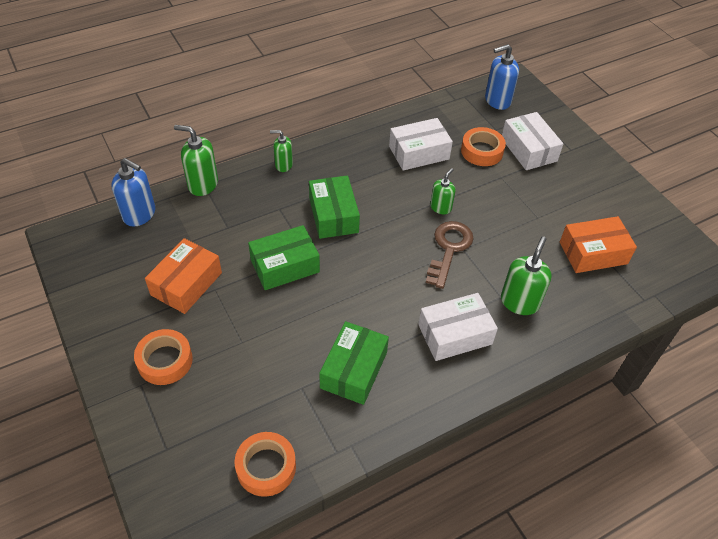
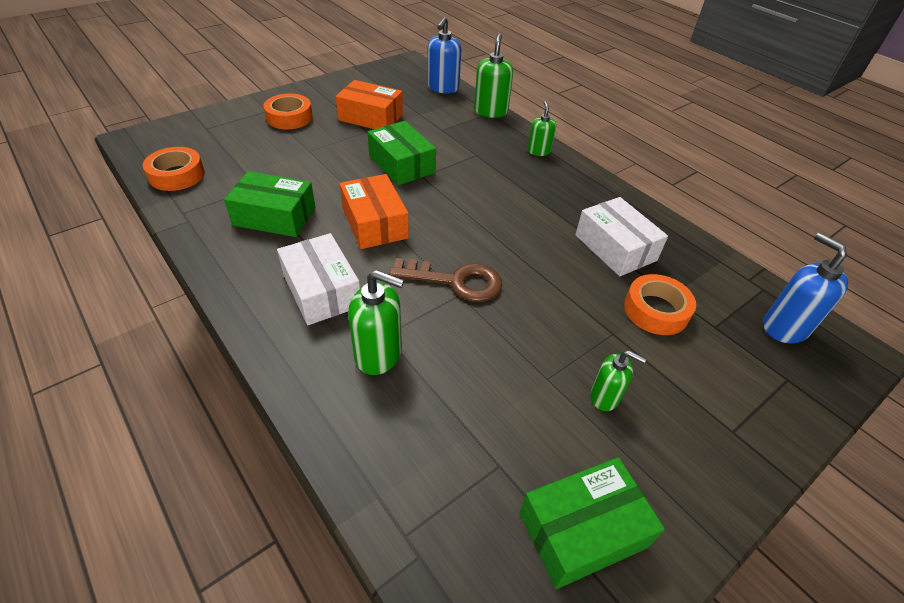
camera: 80 degrees right, 5 degrees down
green box [309,176,360,239] -> green box moved to [519,457,665,589]
green soap dispenser [430,168,456,214] -> green soap dispenser moved to [590,350,646,411]
white box [502,112,563,170] -> none
orange box [560,216,637,273] -> orange box moved to [340,174,409,249]

